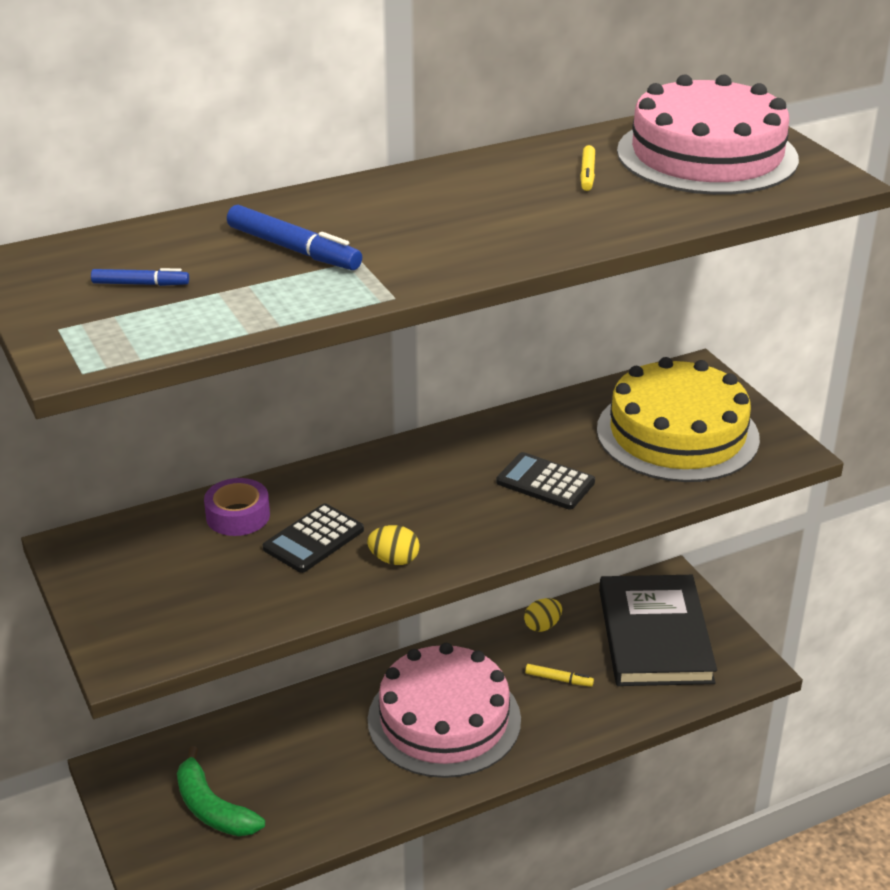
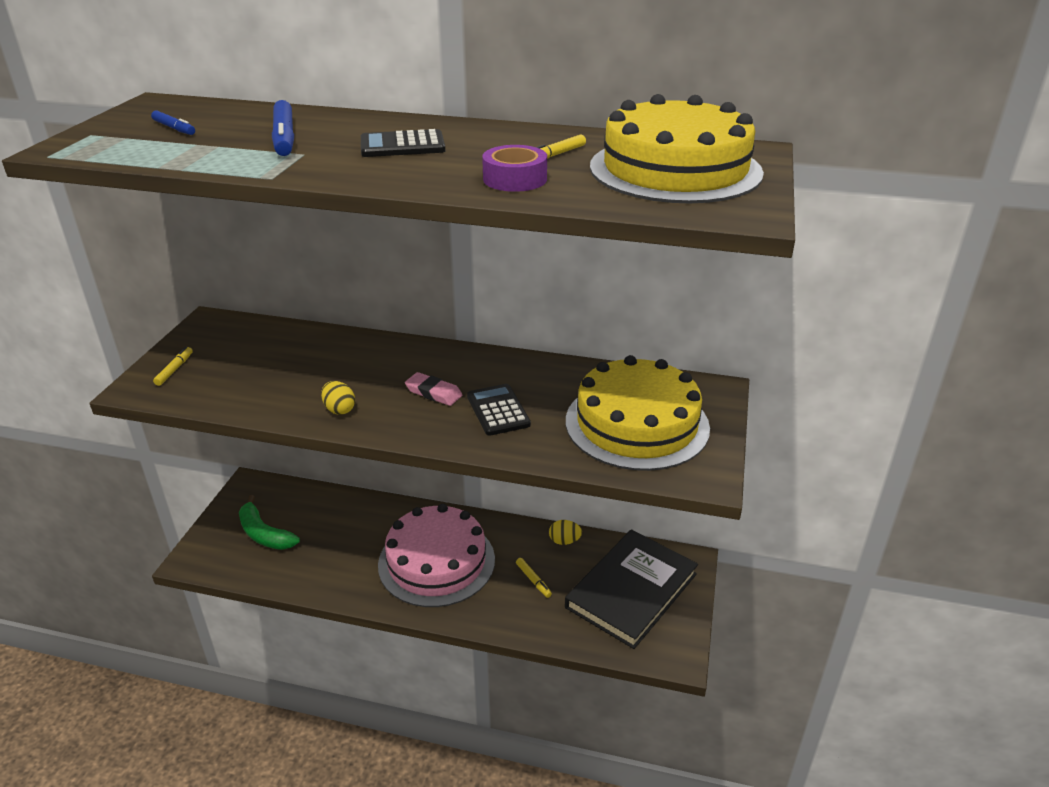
camera: 40 degrees right, 0 degrees up
green banana [177,746,265,836] -> green banana turned 45 degrees counterclockwise [239,495,300,550]
purple tape [204,478,270,536] -> purple tape moved to [482,145,547,192]
black calculator [263,503,364,573] -> black calculator moved to [361,129,445,157]
pink cake [617,74,799,195] -> yellow cake [590,94,764,203]
none -> yellow marker [153,347,193,386]
none -> pink eraser [405,372,462,406]

